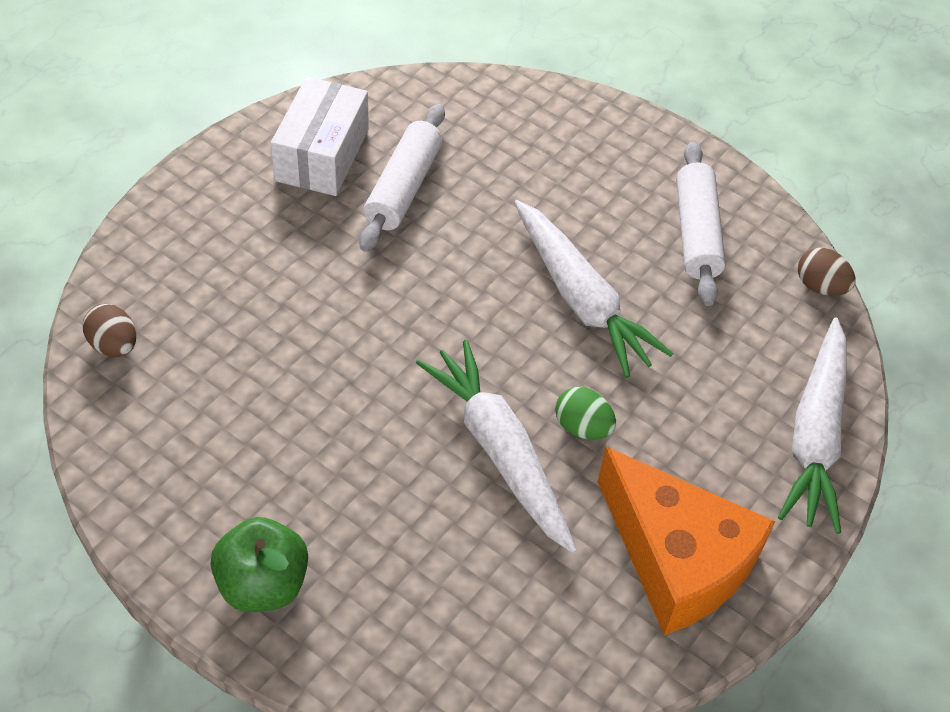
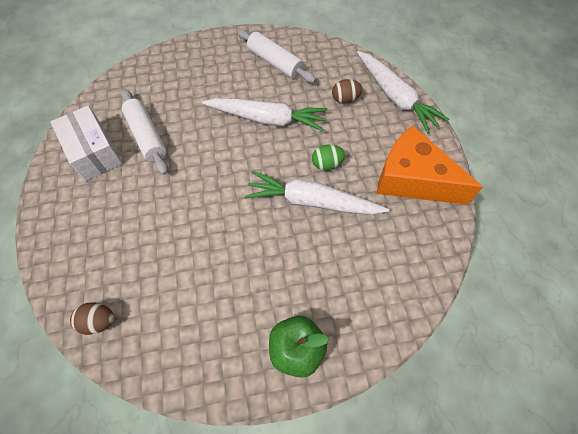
camera: 45 degrees left, 10 degrees up
orange cheese [598,447,775,635] -> orange cheese turned 150 degrees counterclockwise [377,126,483,205]
brown egg [798,248,855,296] -> brown egg moved to [332,79,363,104]

